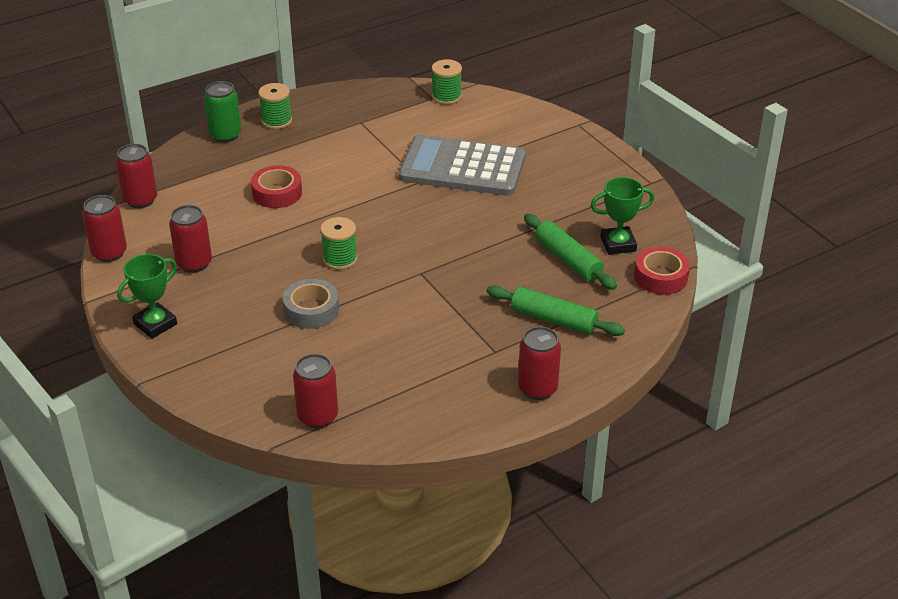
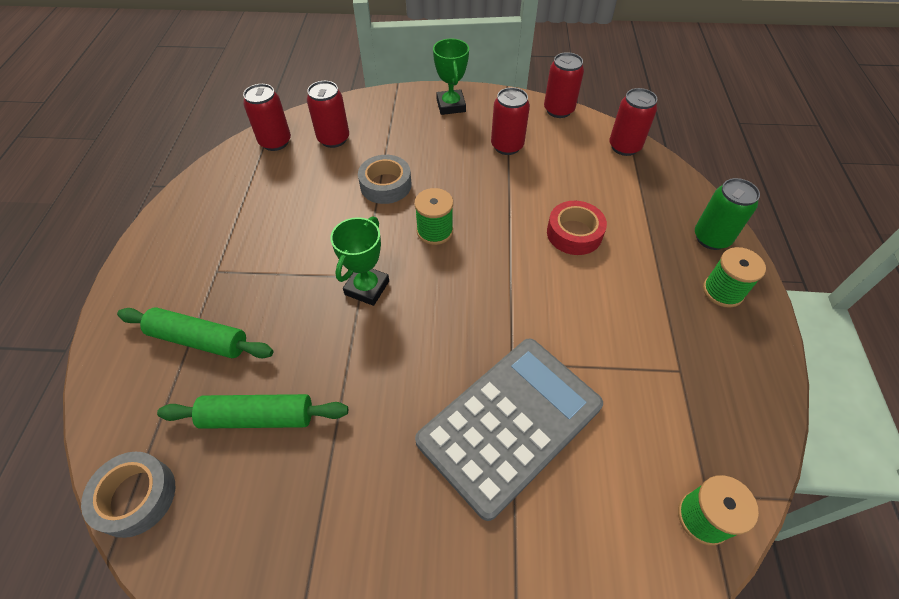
camera: 125 degrees right, 15 degrees up
green rolling pin [486,285,625,336] -> green rolling pin turned 45 degrees clockwise [117,307,273,358]
red can [518,327,561,400] -> red can moved to [307,81,349,148]
green trophy [591,177,655,255] -> green trophy moved to [330,216,389,306]
red tape [634,247,690,295] -> grey tape [81,452,175,538]

